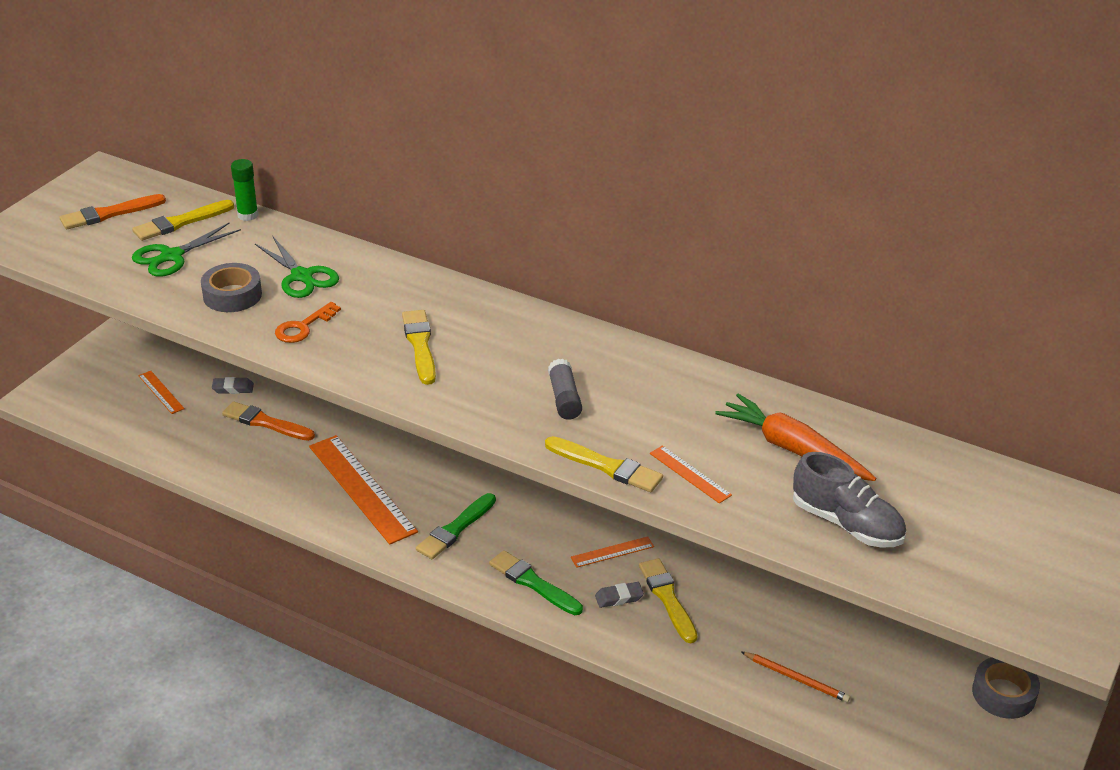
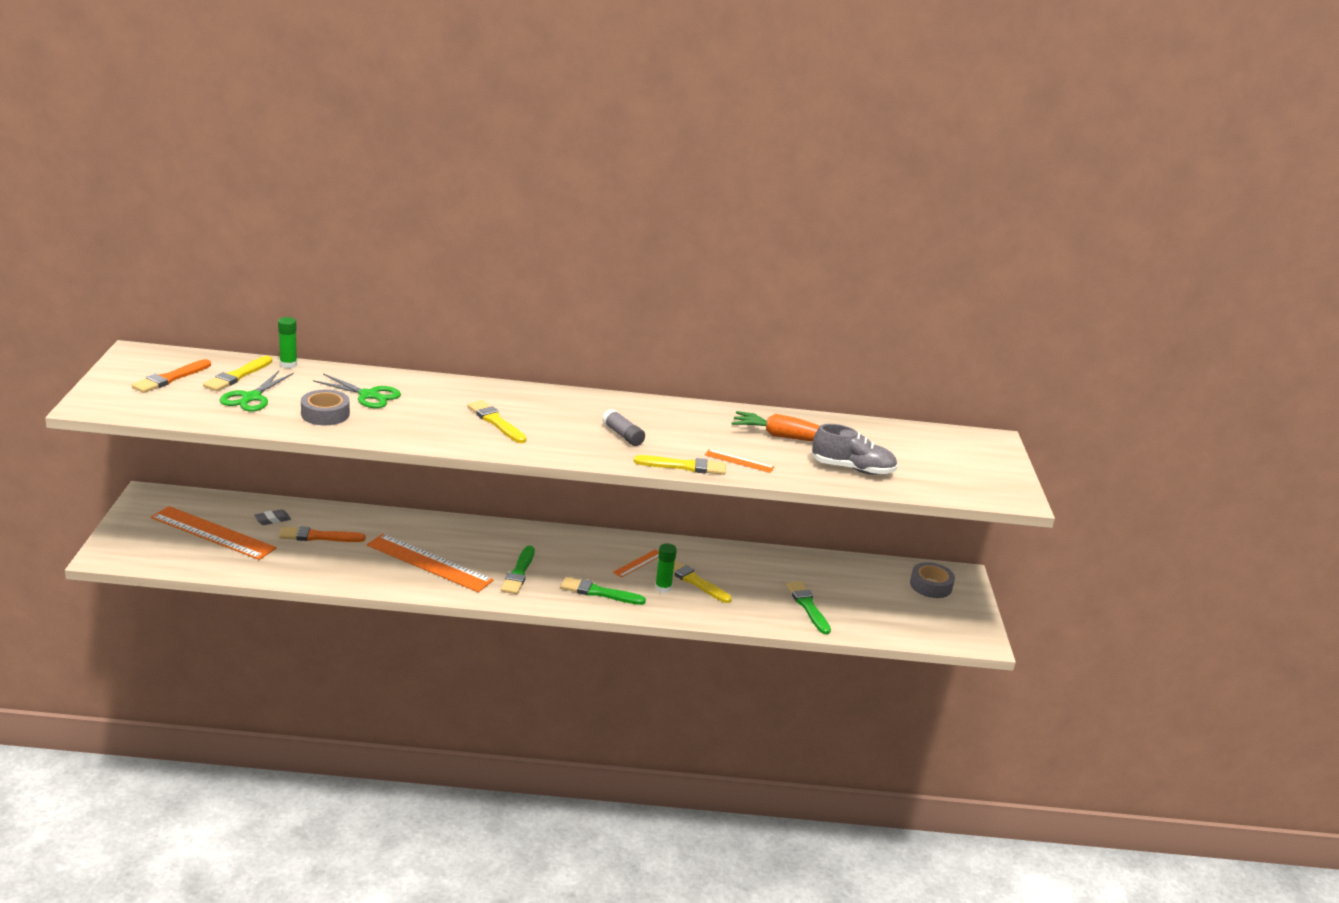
camera: 30 degrees left, 10 degrees down
orange ruler [138,371,185,414] -> orange ruler [151,506,276,560], size x2.12
orange key [275,302,341,343] -> none
grey eraser [595,582,644,608] -> green glue stick [655,543,677,593]
orange pencil [742,652,850,702] -> green brush [786,581,831,634]

